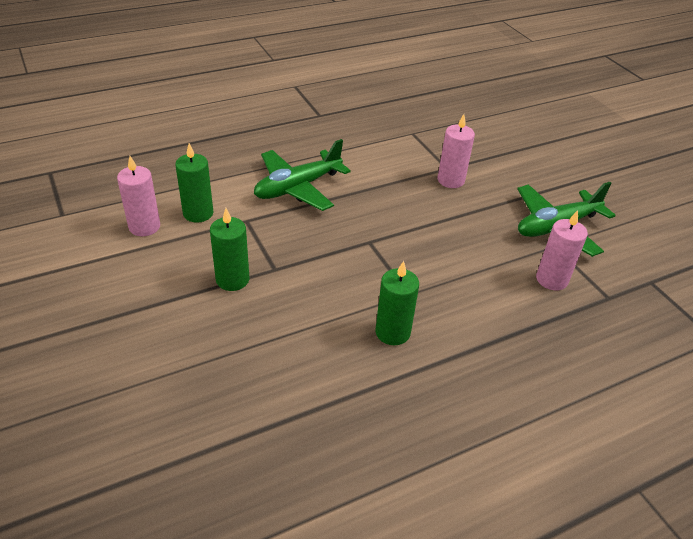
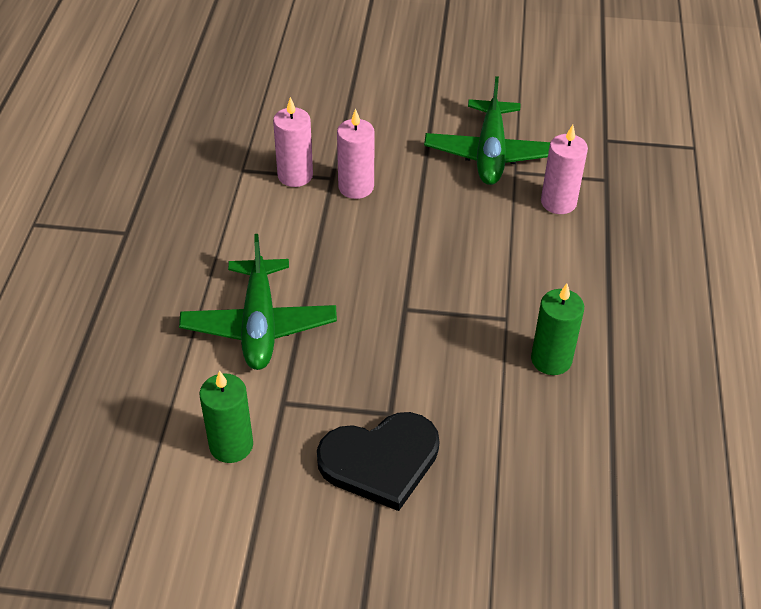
camera: 55 degrees left, 5 degrees up
pink candle [117,156,160,236] -> pink candle moved to [273,97,313,187]
green candle [210,208,249,291] -> black heart [317,412,440,511]

